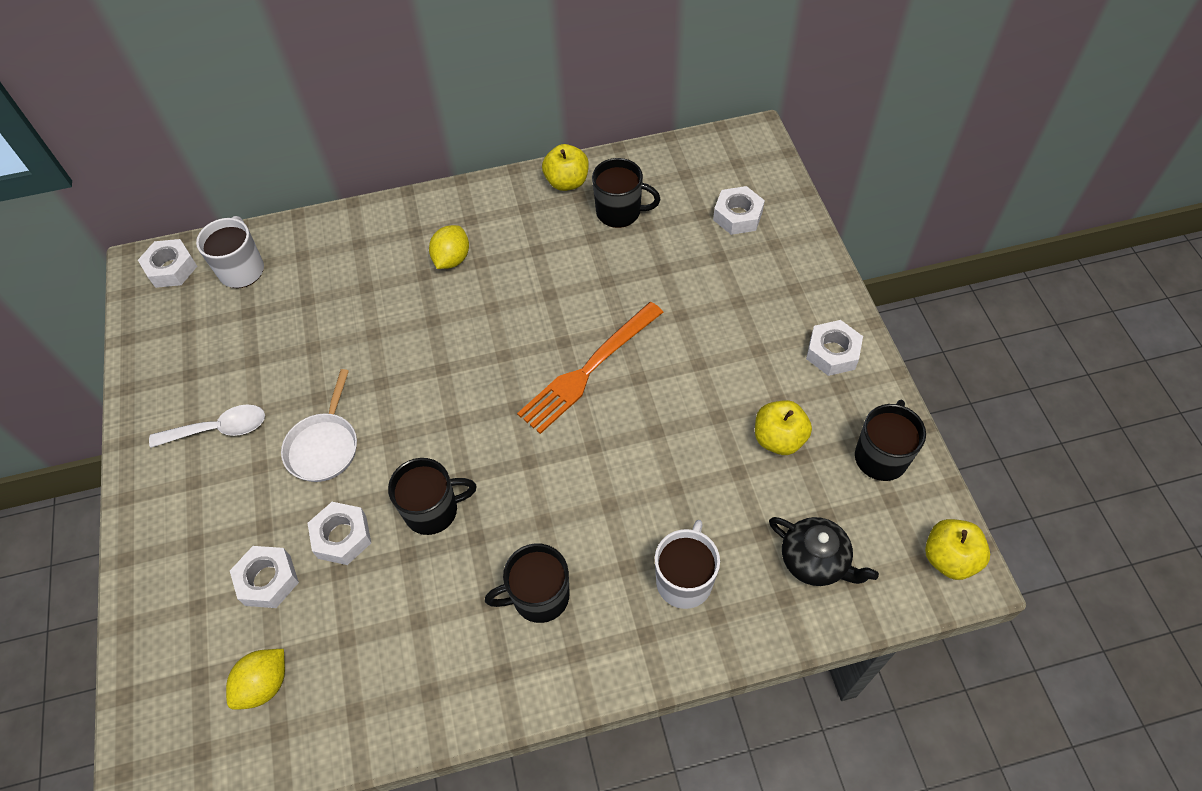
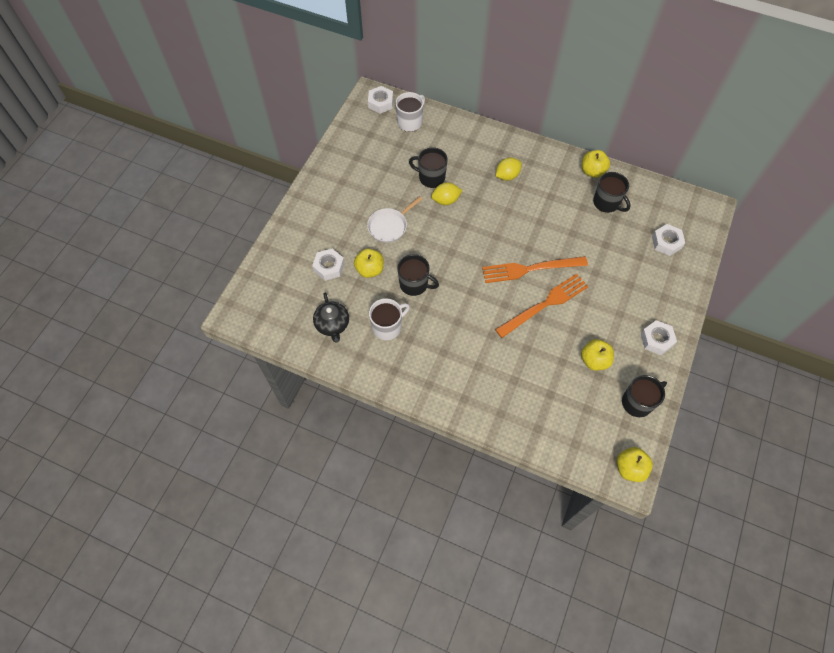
camera: 35 degrees right, 5 degrees up
white spoon [149,404,265,448] -> none
yellow lemon [226,649,285,710] -> yellow lemon moved to [431,182,462,205]
white nut [308,502,371,565] -> yellow apple [354,248,384,278]
black mug [485,543,570,623] -> black mug moved to [409,147,448,188]
white mug [655,520,720,609] -> white mug moved to [369,298,410,340]
black teapot [769,517,879,586] -> black teapot moved to [313,293,349,342]
none -> orange fork [495,274,589,338]

